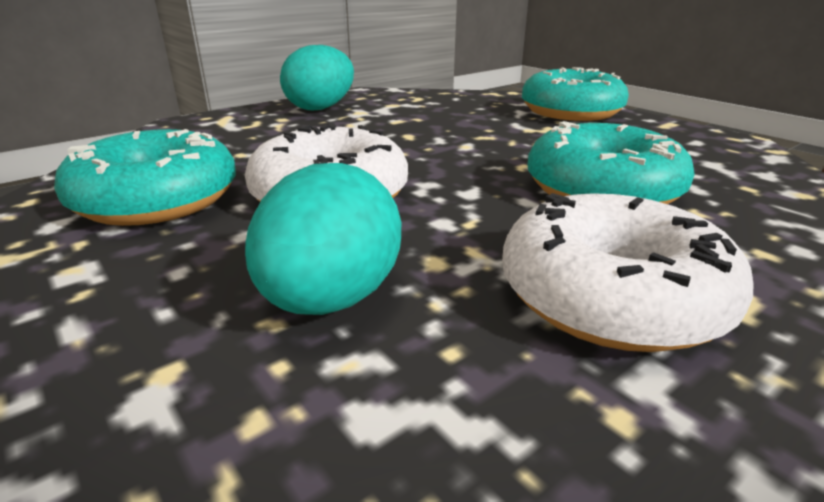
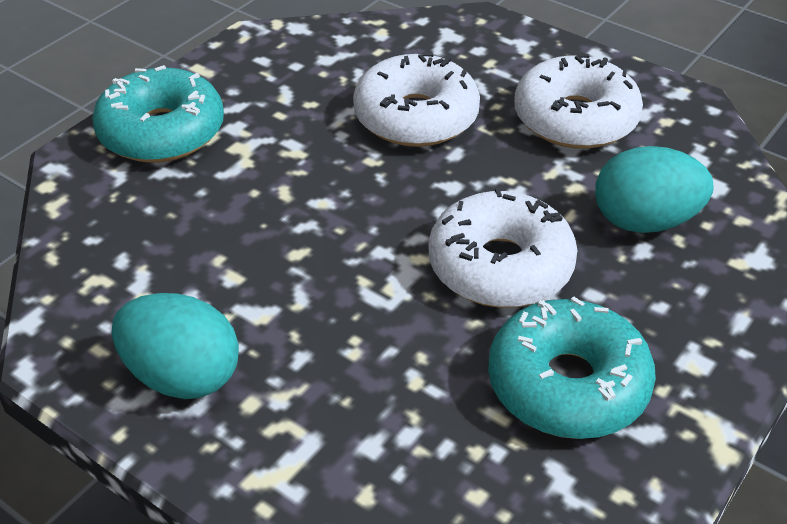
camera: 105 degrees left, 15 degrees up
turquoise donut [527,121,695,204] -> white donut [353,53,480,147]

